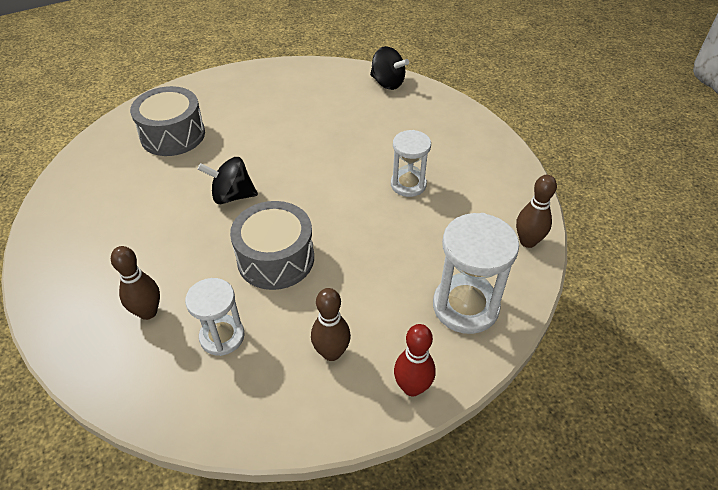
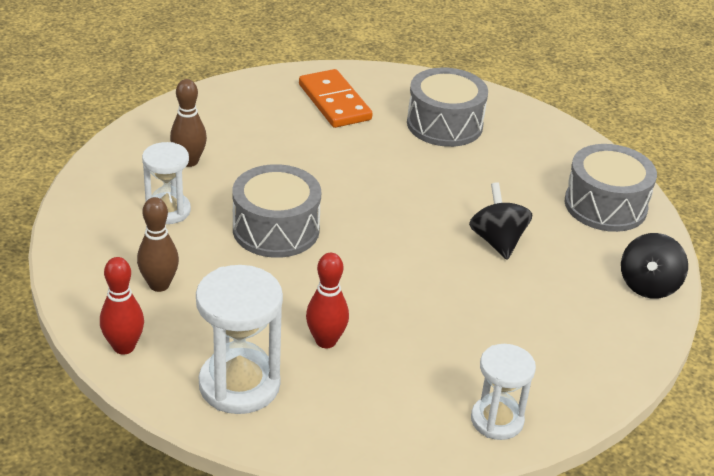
camera: 75 degrees right, 10 degrees down
black spinning top [198,157,258,204] -> black spinning top moved to [469,182,532,260]
white hourglass [391,130,431,197] -> white hourglass moved to [471,344,536,440]
brown bowling pin [516,175,557,248] -> none
none -> orange domino [299,69,373,128]
none -> red bowling pin [306,253,349,348]
none -> grey drum [565,144,657,232]

